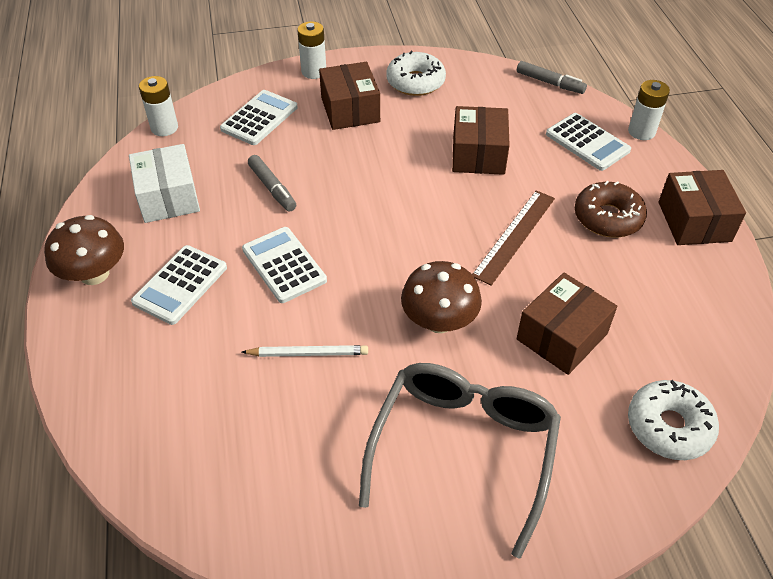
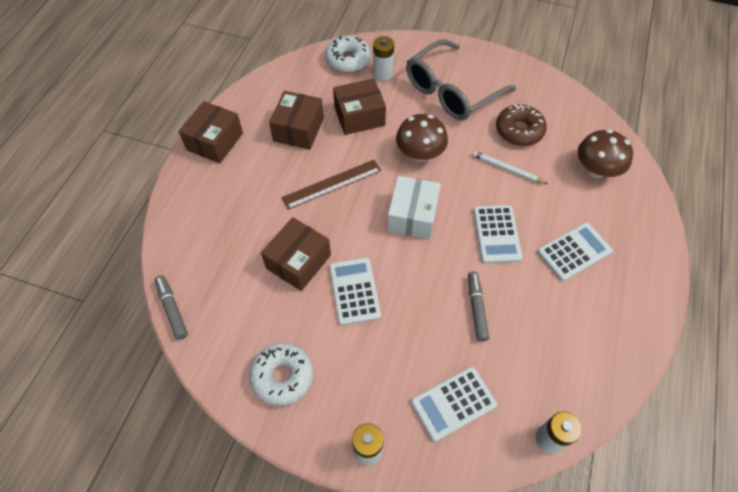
camera: 150 degrees left, 10 degrees up
brown mushroom [44,215,124,285] -> brown mushroom moved to [578,129,633,178]
white box [129,144,200,223] -> white box moved to [387,176,441,239]
brown box [319,62,380,130] -> brown box moved to [269,91,324,150]
white calculator [546,113,631,171] -> white calculator moved to [329,257,381,325]
brown donut [575,181,647,238] -> brown donut moved to [496,104,547,146]
white battery [628,80,670,140] -> white battery moved to [373,36,394,81]

